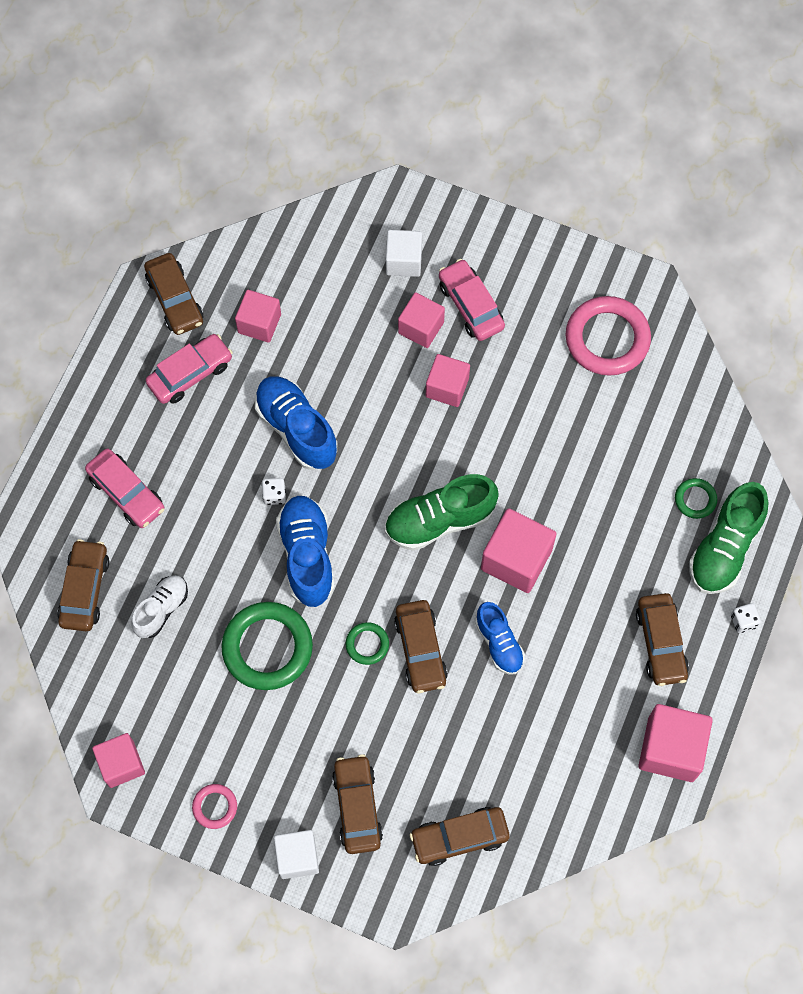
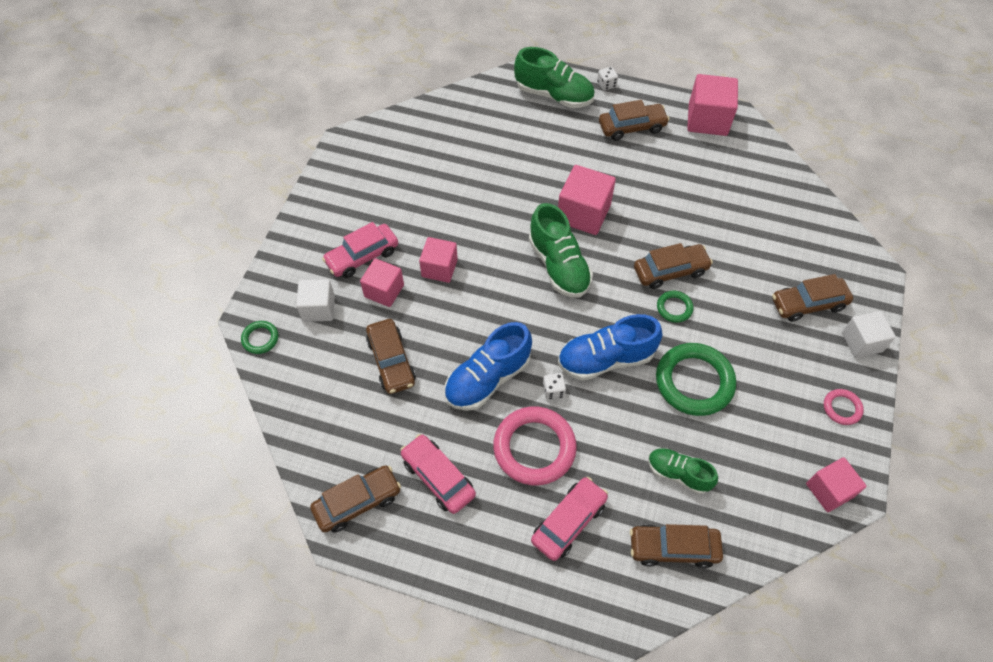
camera: 95 degrees left, 10 degrees down
white shoe [131,575,188,638] -> green shoe [648,448,718,494]
pink cube [235,290,281,343] -> none
brown car [409,807,510,866] -> brown car moved to [366,319,416,394]
blue shoe [475,602,525,675] -> none
pink ring [566,296,651,376] -> pink ring moved to [493,406,577,485]
green ring [675,478,717,519] -> green ring moved to [241,321,278,354]

